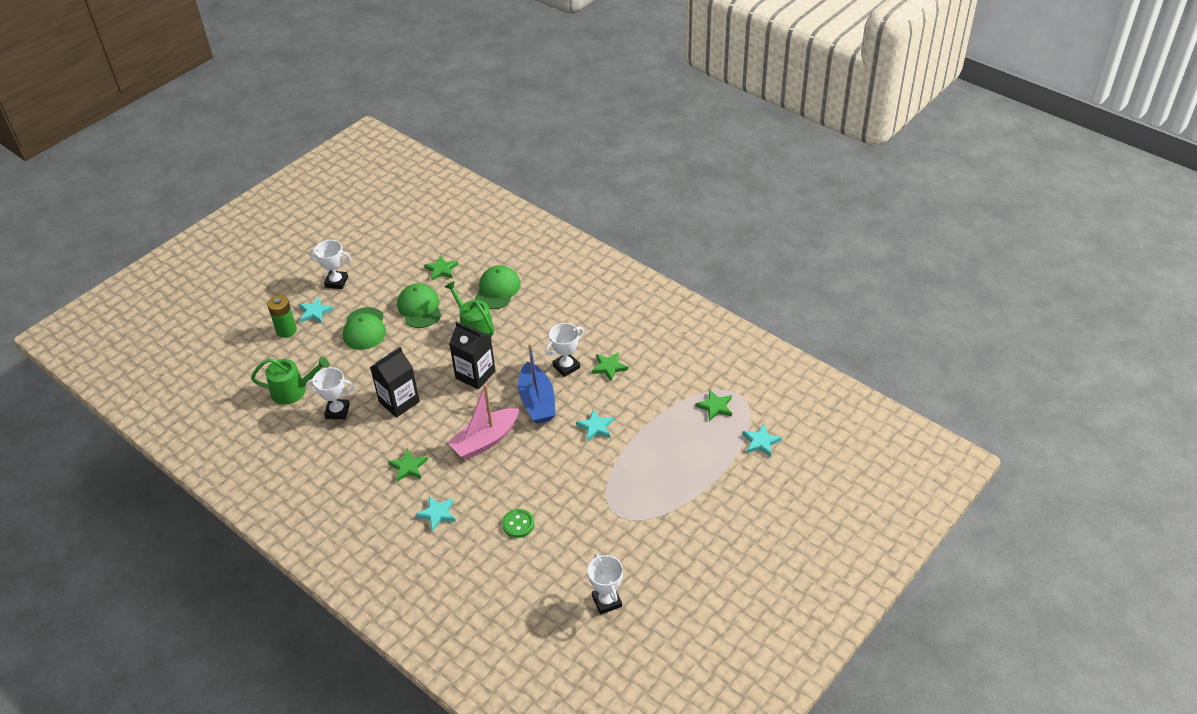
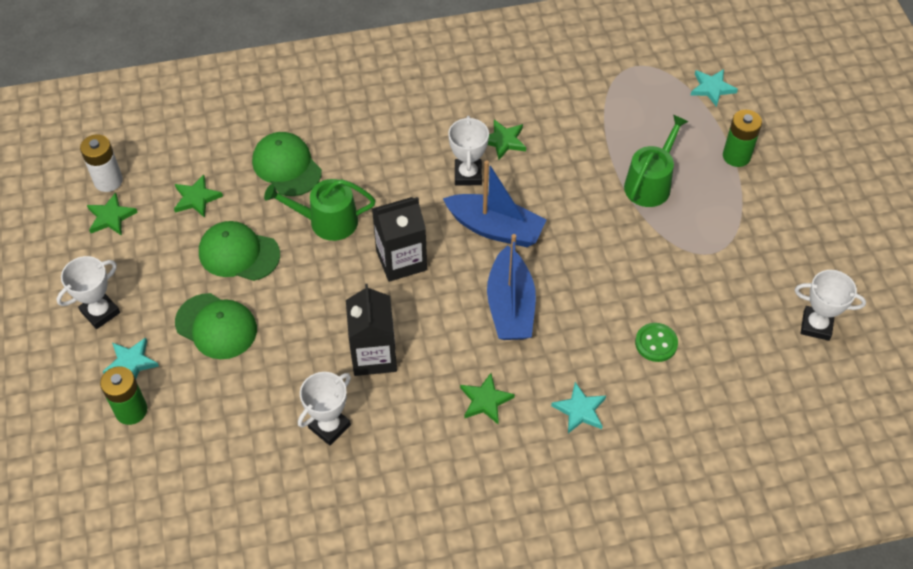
camera: 55 degrees left, 10 degrees up
green watering can [251,357,329,405] -> green watering can moved to [624,115,689,207]
pink boat [447,384,519,460] -> blue boat [487,234,536,340]
turquoise star [576,410,614,441] -> none
green star [695,389,732,421] -> green star moved to [87,193,138,236]
none -> white battery [80,134,123,192]
none -> green battery [723,110,762,167]

